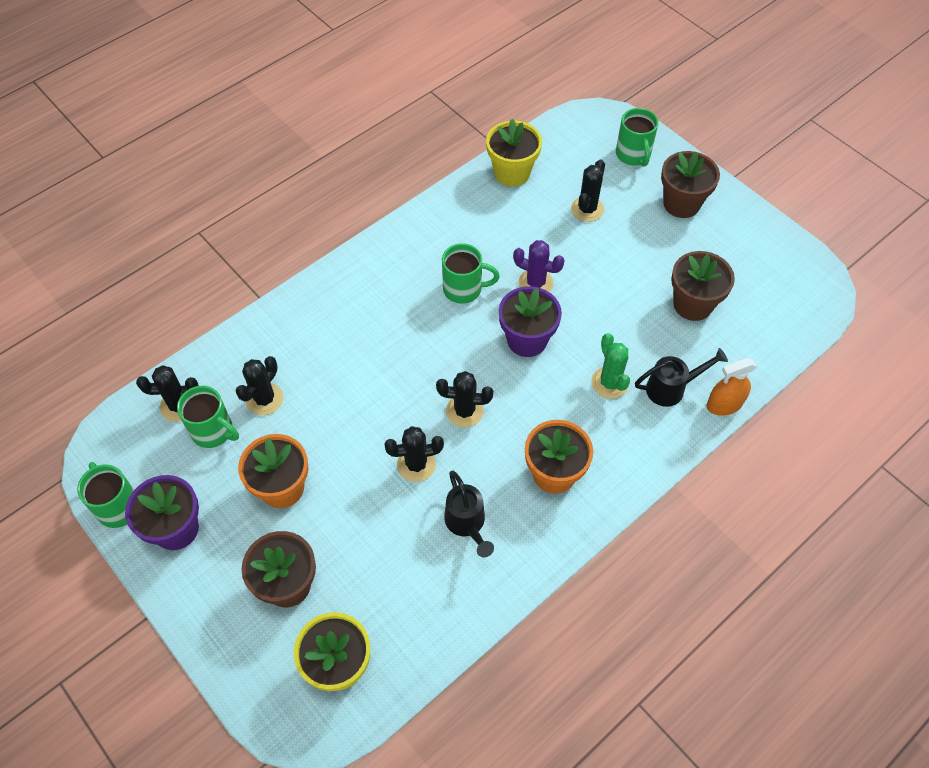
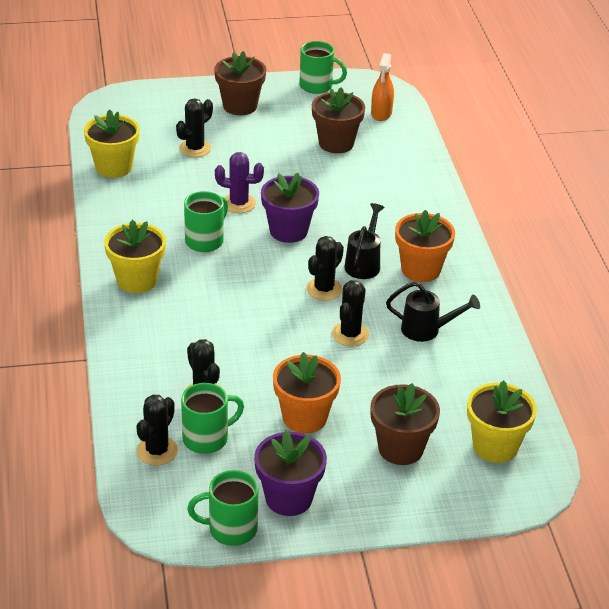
camera: 60 degrees left, 20 degrees down
purple cactus [513,240,565,292] -> purple cactus turned 45 degrees clockwise [215,152,264,213]
black cactus [571,160,605,222] -> black cactus turned 75 degrees clockwise [176,98,213,157]
green cactus [591,333,630,399] -> none
green mug [616,108,658,167] -> green mug moved to [299,41,347,94]
black watering can [635,348,728,407] -> black watering can moved to [344,203,385,279]
orange spray bottle [706,358,757,416] -> orange spray bottle moved to [371,53,394,121]
none -> yellow flower pot [104,220,166,293]

